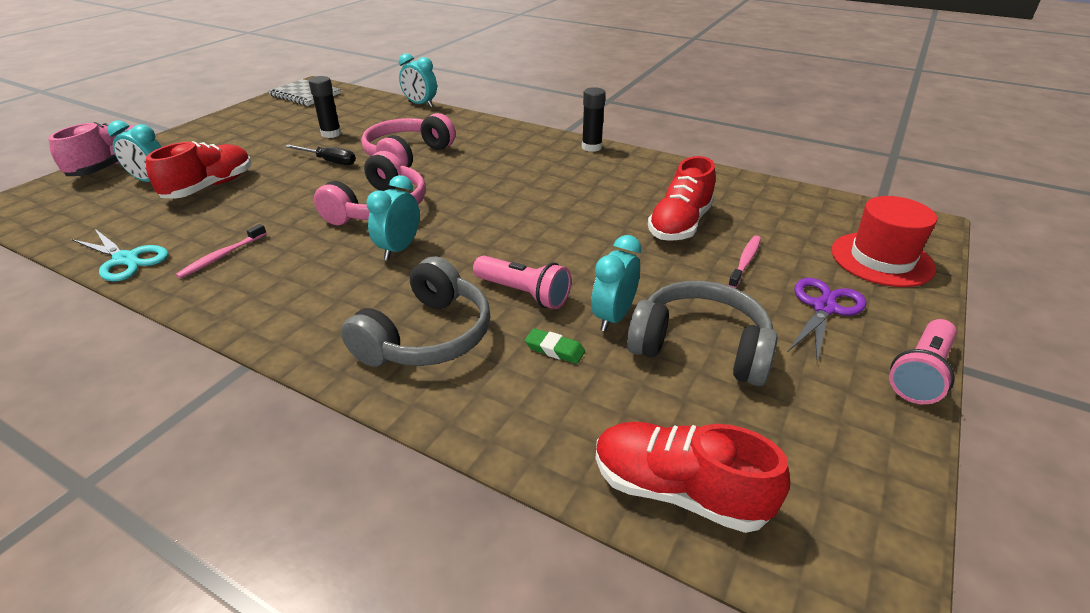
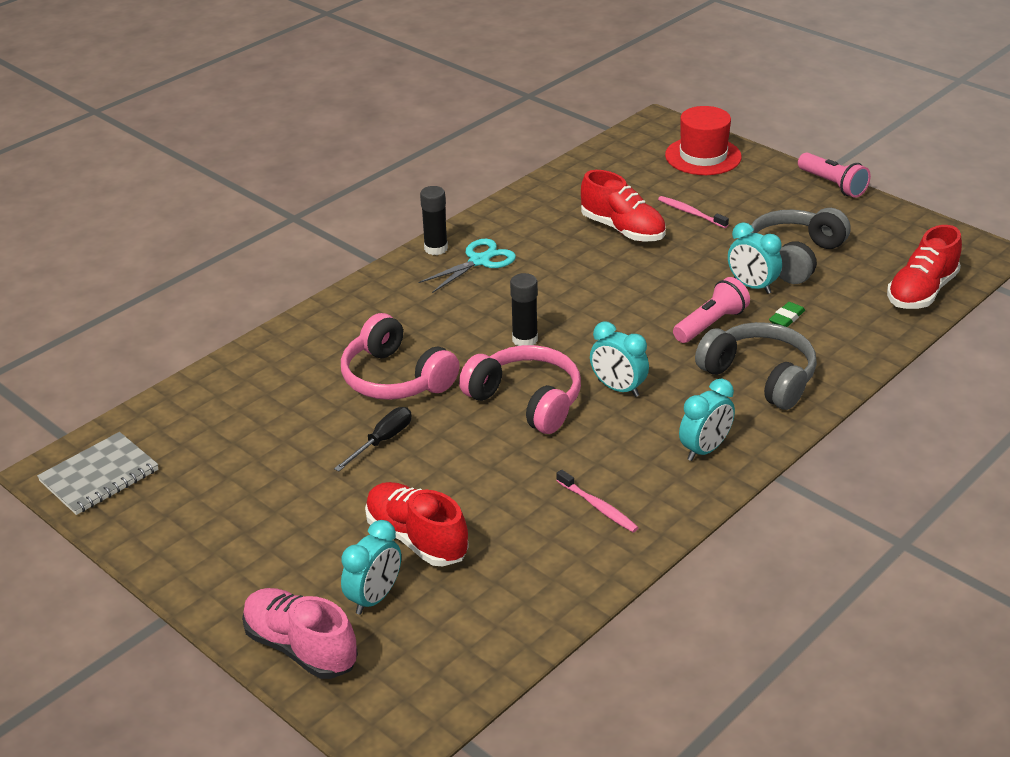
camera: 75 degrees left, 0 degrees up
turquoise scissors [71,228,169,281] -> turquoise scissors moved to [418,239,516,293]
black glue stick [309,76,341,138] -> black glue stick moved to [510,273,538,346]
turquoise clock [399,53,437,107] -> turquoise clock moved to [679,379,735,461]
purple scissors [788,278,866,362] -> none

